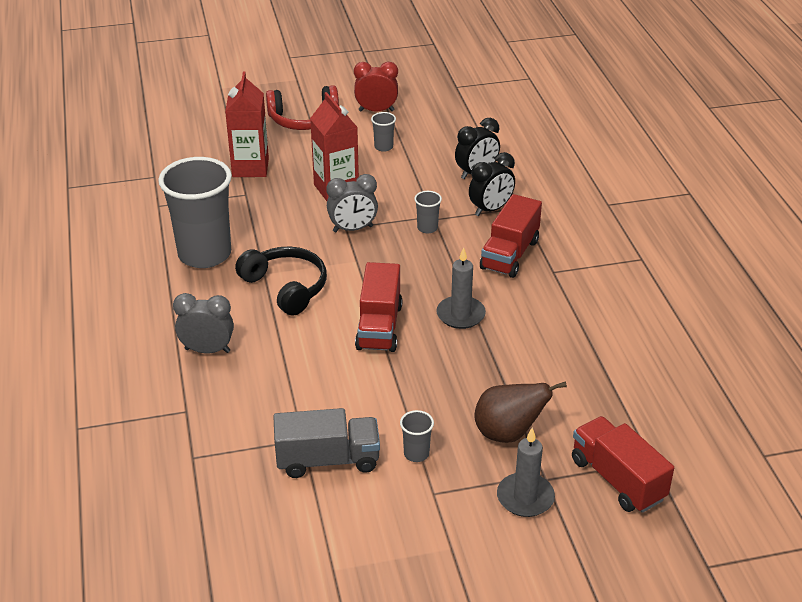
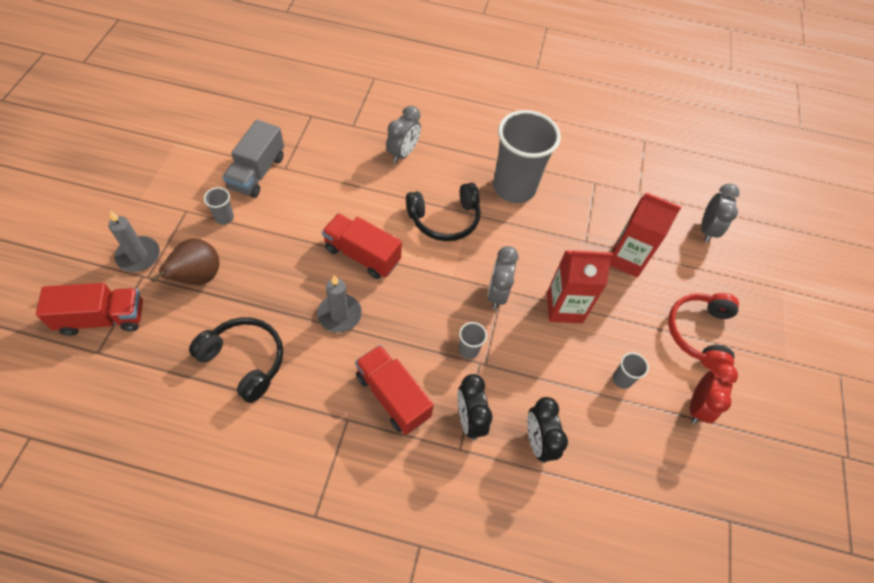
camera: 110 degrees right, 20 degrees up
none -> black headphones [189,317,283,403]
none -> grey clock [701,183,740,242]

